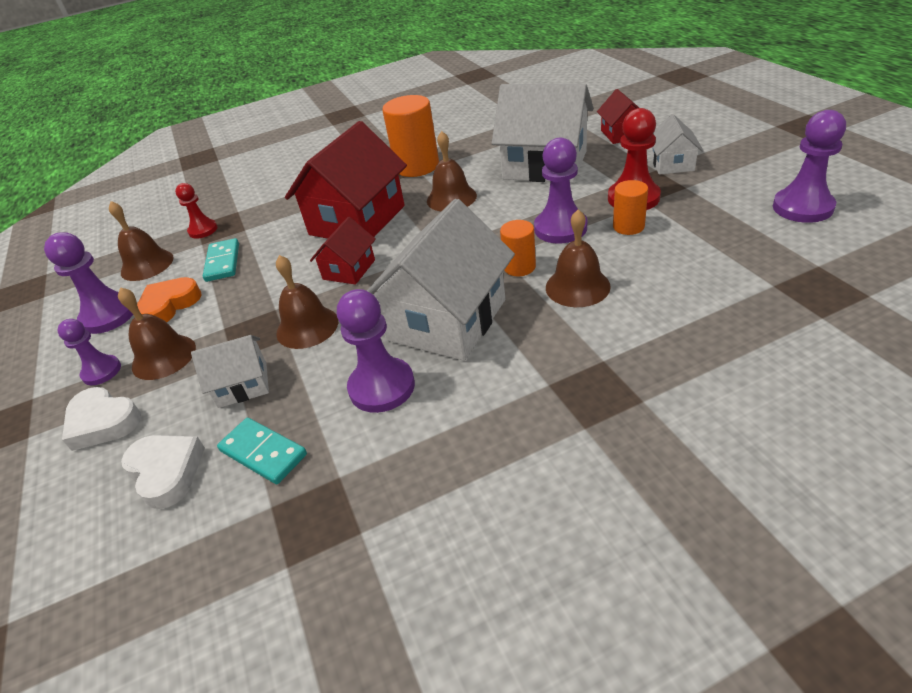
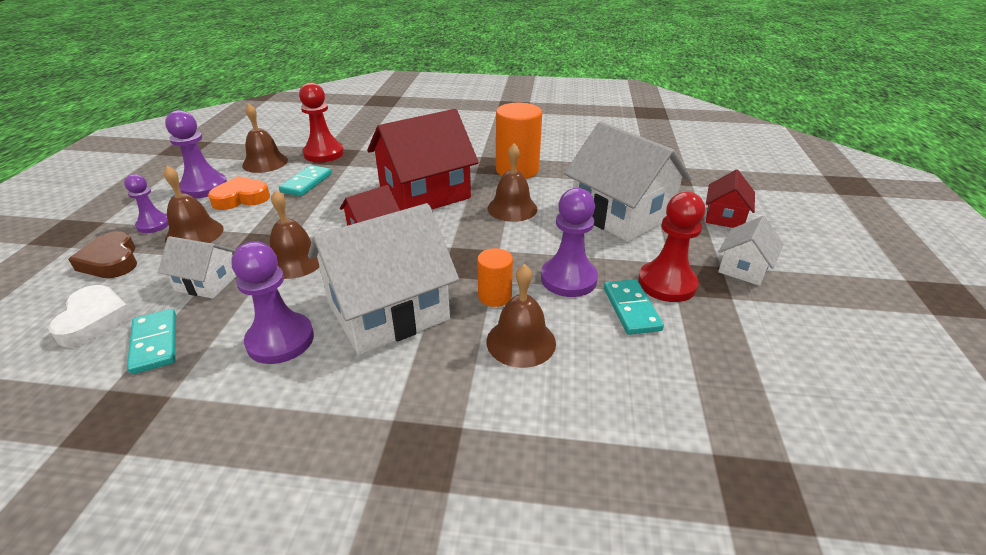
camera: 25 degrees right, 5 degrees down
white heart [62,387,141,451] -> brown heart [68,231,137,278]
red pawn [175,183,218,239] -> red pawn [299,83,344,162], size x1.59
orange cylinder [613,180,648,235] -> turquoise domino [604,279,664,335]
purple pawn [773,110,846,223] -> none

